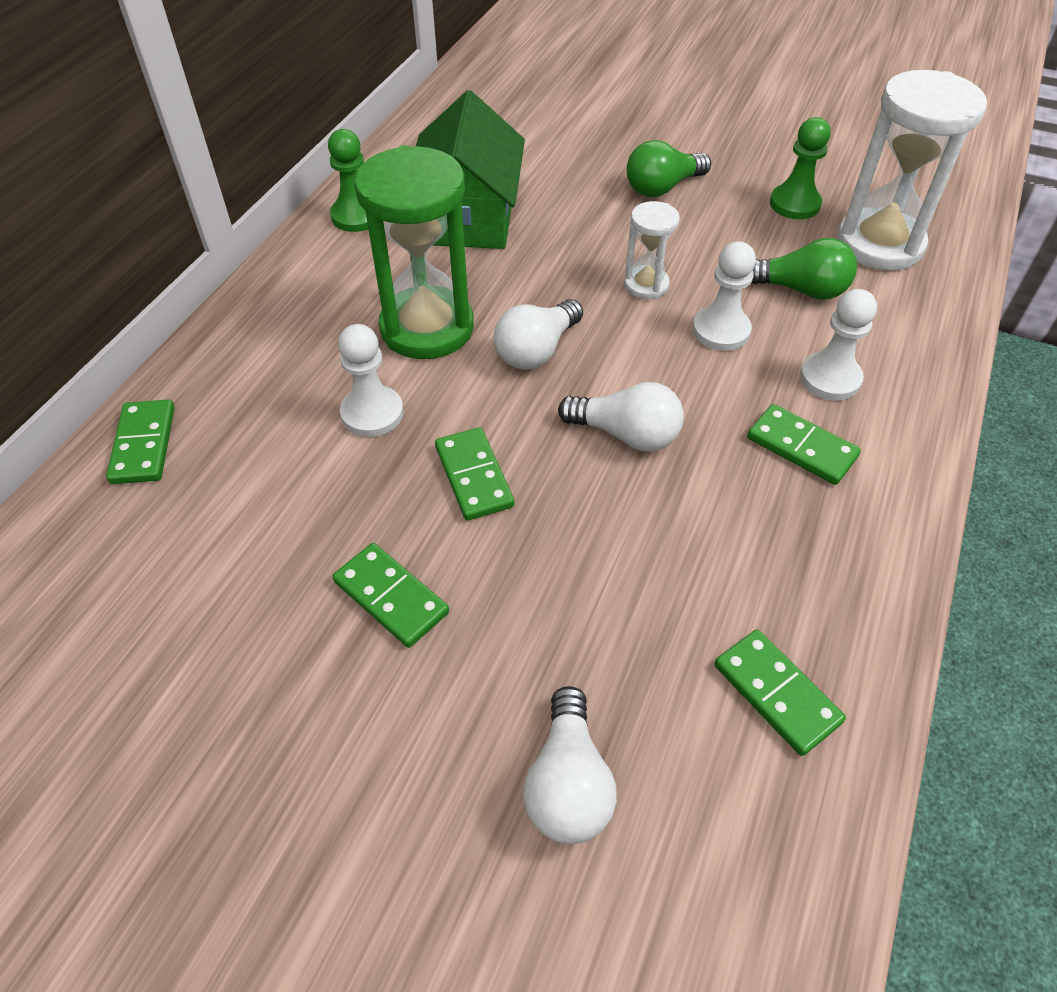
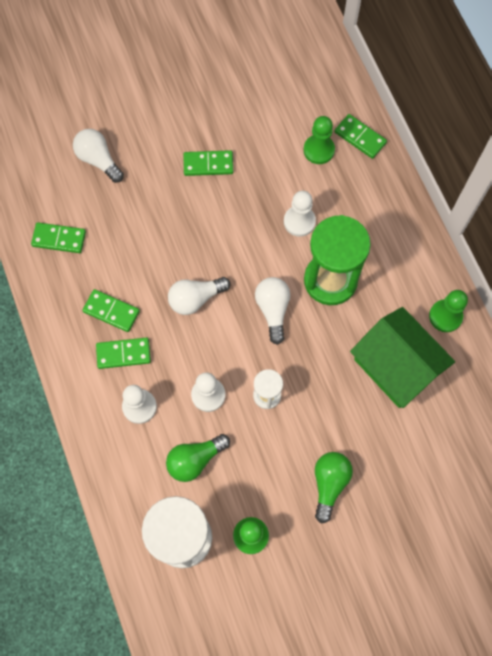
camera: 135 degrees right, 20 degrees up
green domino [435,427,514,521] -> green domino moved to [82,289,140,332]
none -> green pawn [304,116,335,164]

